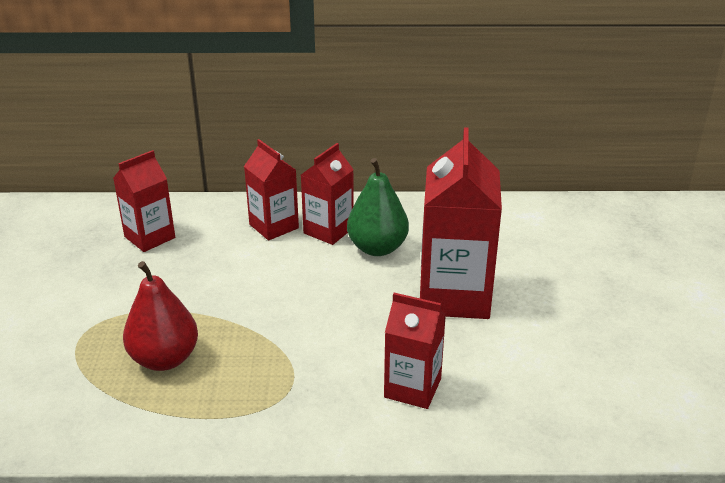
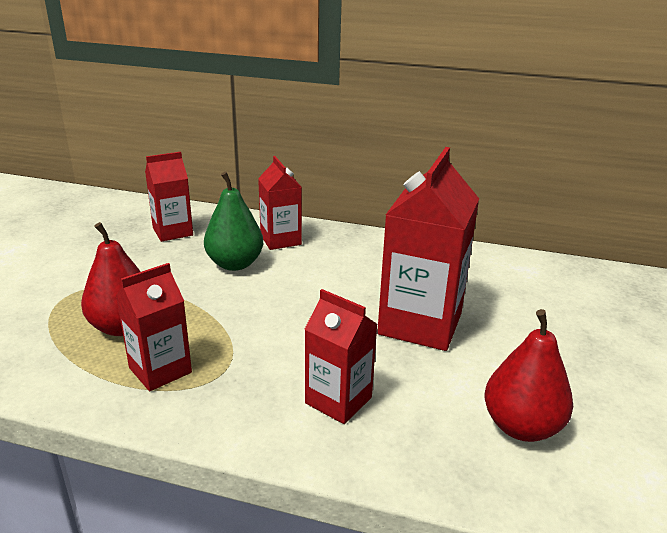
camera: 15 degrees right, 5 degrees down
red carton [301,143,354,245] -> red carton moved to [116,263,192,391]
green pear [347,158,409,256] -> green pear moved to [204,172,263,271]
none -> red pear [484,309,573,442]

